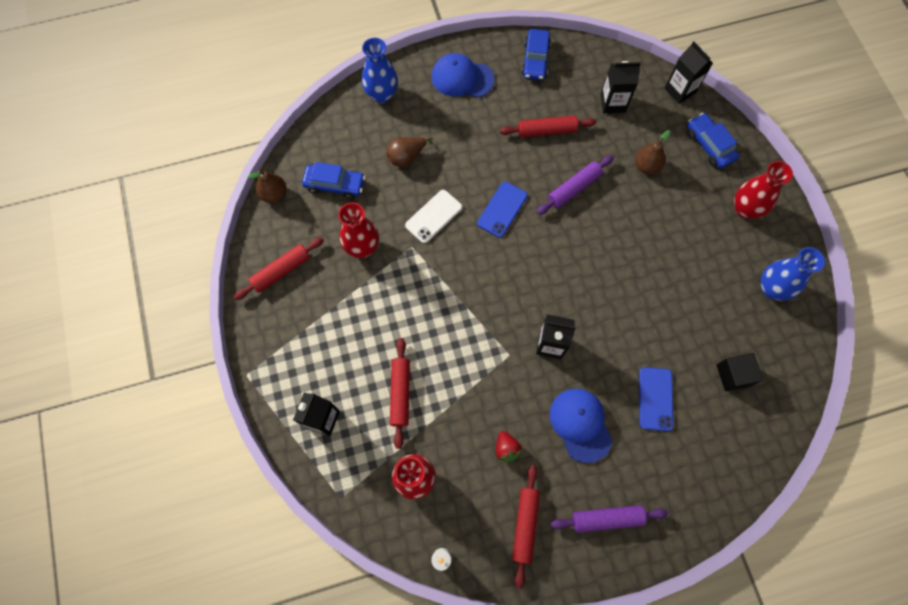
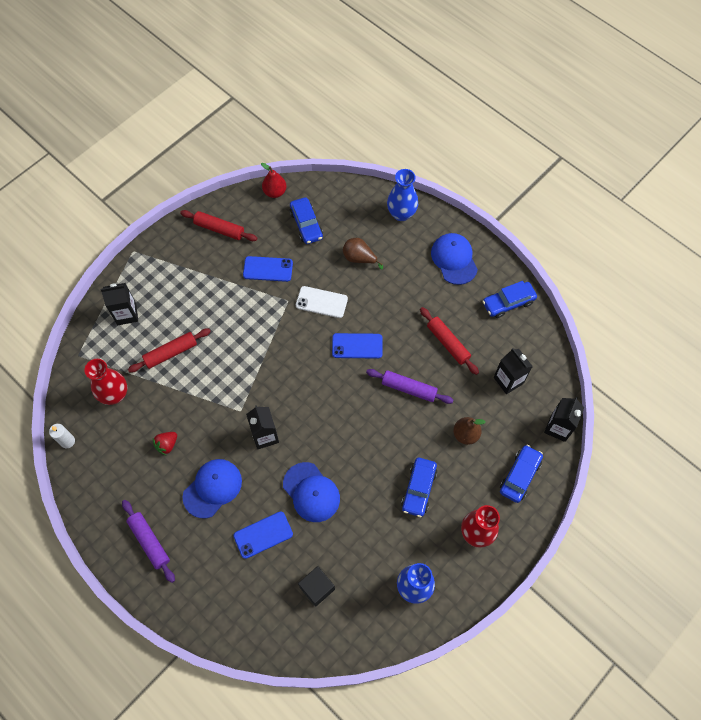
camera: 60 degrees right, 5 degrees down
brown pear [248,170,287,203] -> red pear [261,163,287,198]
red vase [338,202,379,258] -> blue phone [243,256,293,282]
red rolling pin [512,465,540,589] -> none
none -> blue cap [283,462,340,522]
none -> blue car [401,458,437,517]

